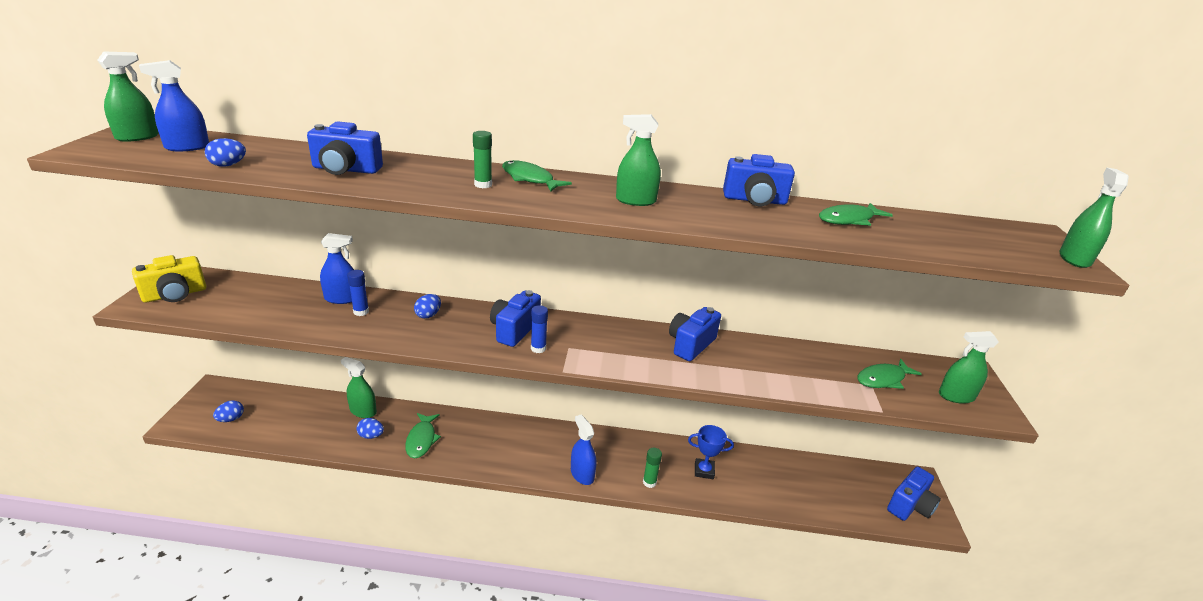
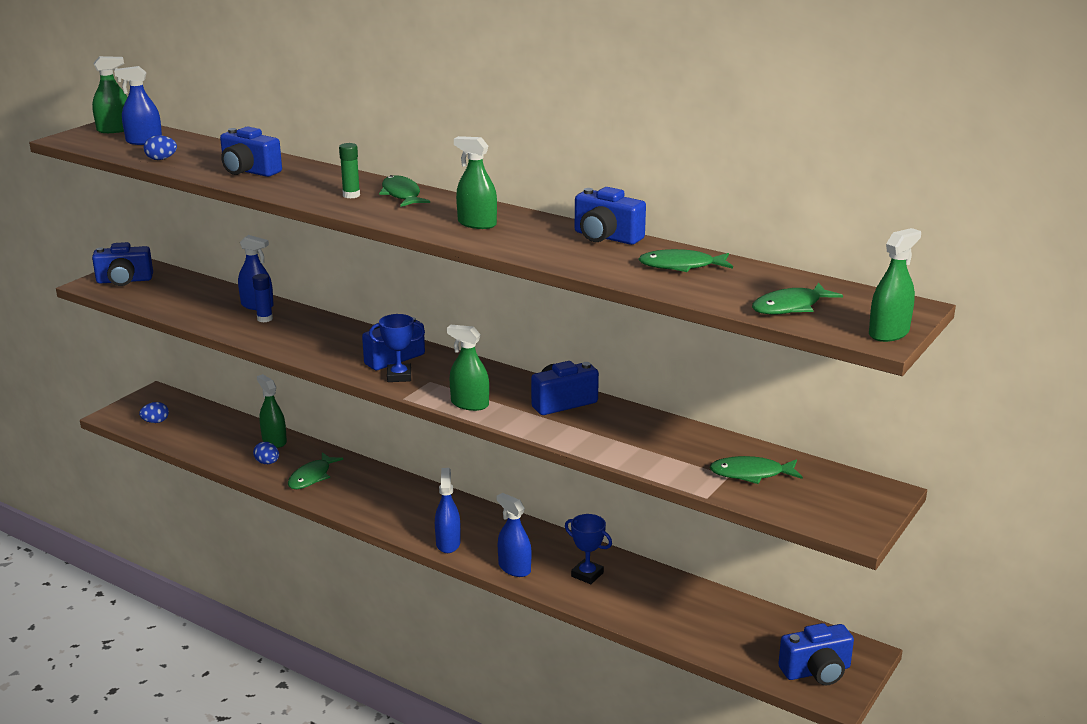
camera: 30 degrees right, 5 degrees down
yellow camera [132,255,206,303] -> blue camera [92,242,153,286]
blue egg [414,294,441,319] -> none
blue glue stick [531,305,548,353] -> blue trophy [369,314,425,382]
green glue stick [643,448,662,488] -> blue spray bottle [497,493,532,577]
green spray bottle [939,331,998,404] -> green spray bottle moved to [447,325,489,411]
none -> green fish [752,282,843,315]

